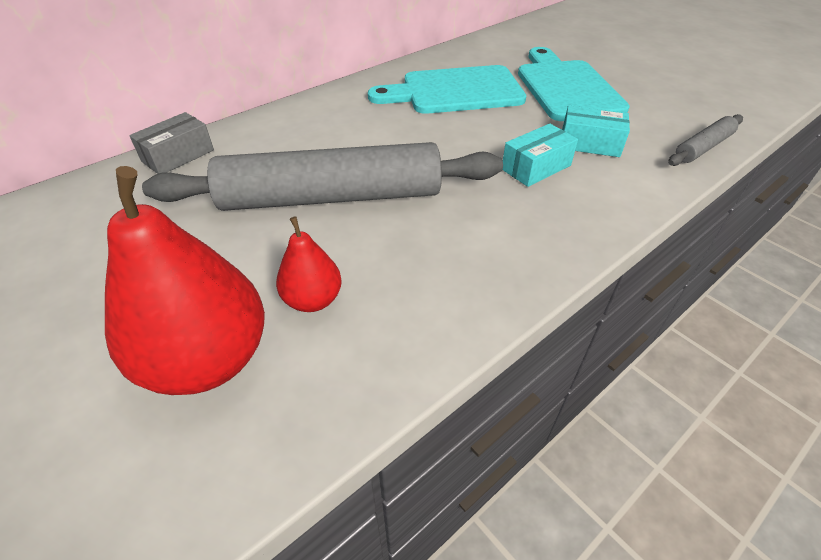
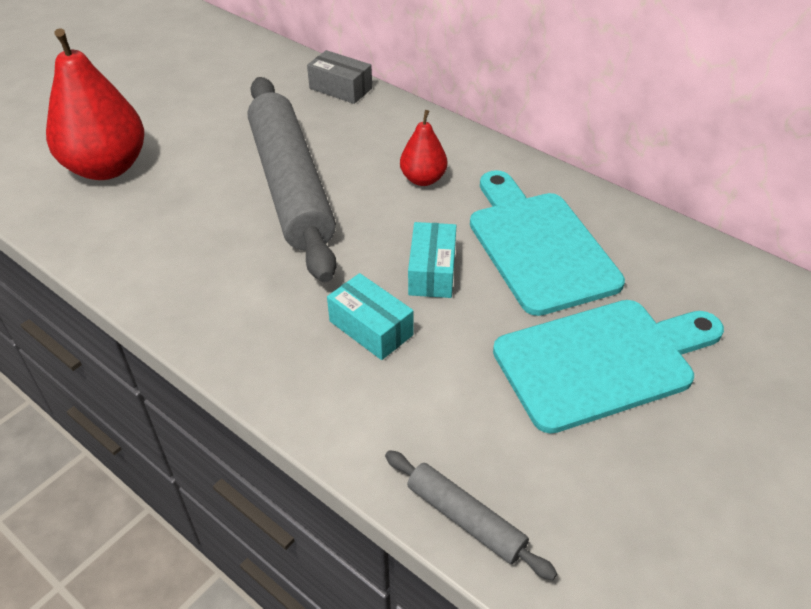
camera: 80 degrees right, 0 degrees up
red pear [276,216,342,312] -> red pear moved to [400,110,447,186]
turquoise box [562,106,630,157] -> turquoise box moved to [408,222,456,298]

